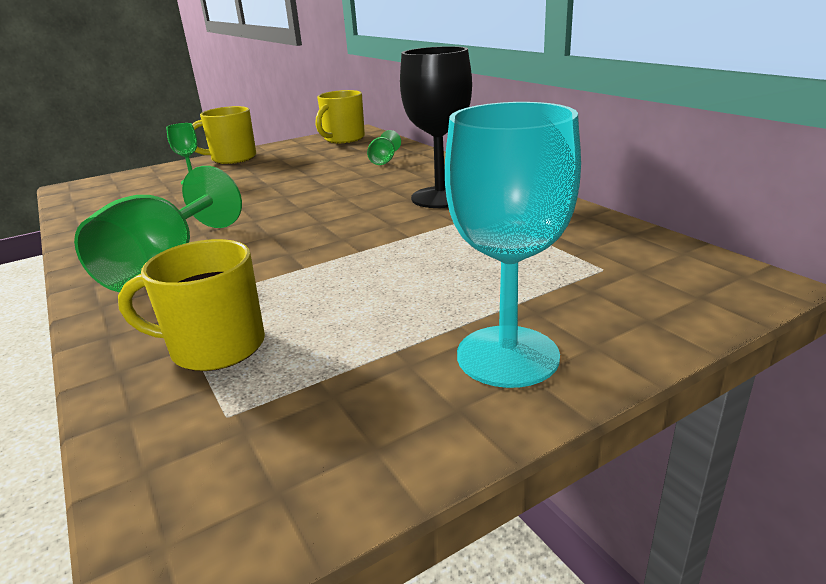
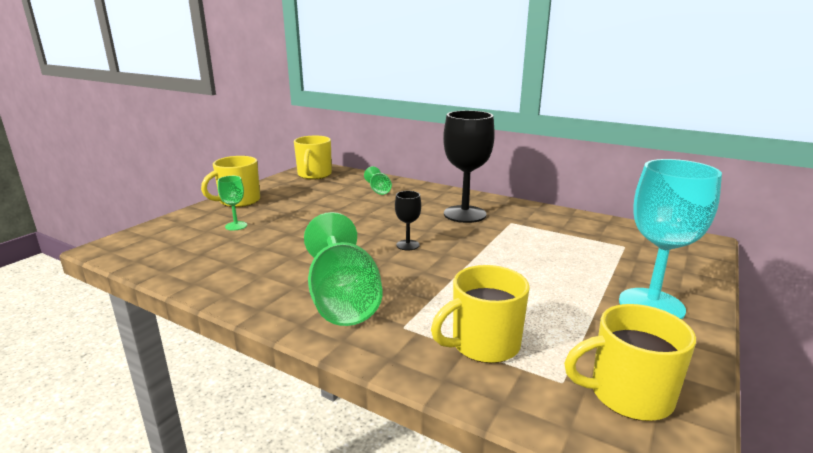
camera: 30 degrees left, 5 degrees down
none -> black goblet [395,191,421,250]
none -> yellow mug [564,304,696,421]

